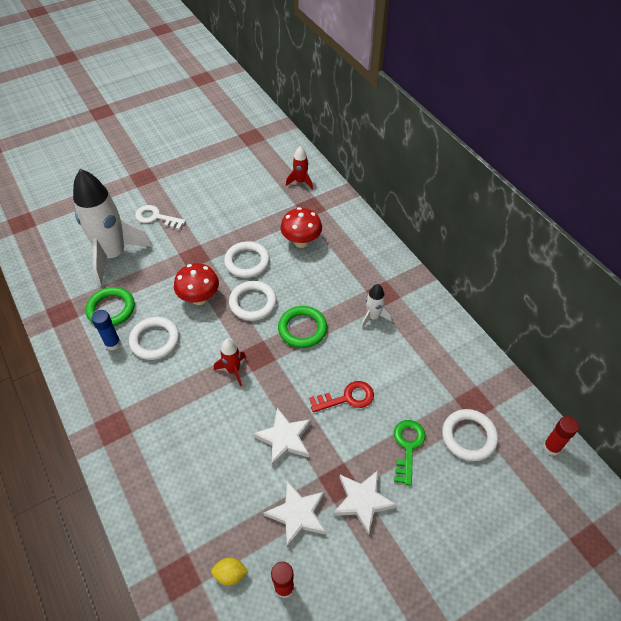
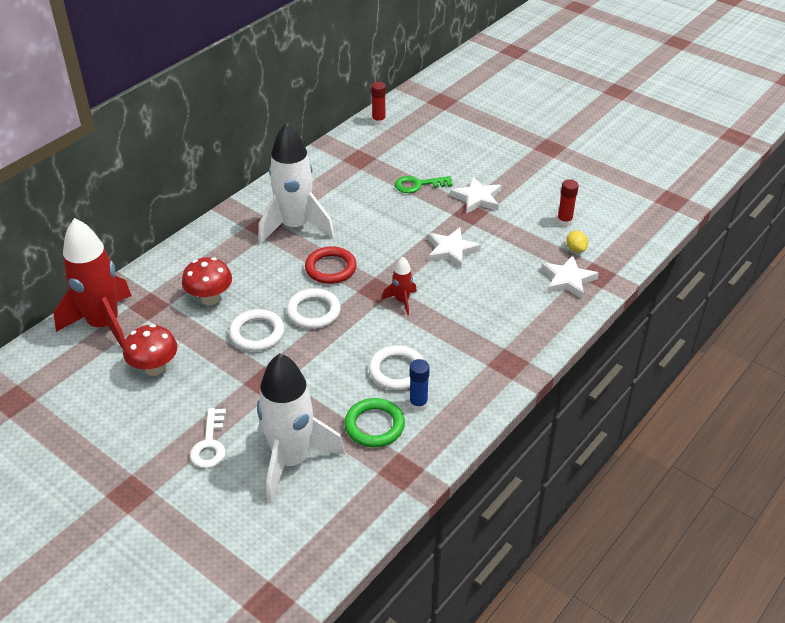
camera: 110 degrees left, 10 degrees down
red mushroom [174,263,219,305] -> red mushroom moved to [123,324,178,376]
white star [263,481,326,548] -> white star moved to [541,256,599,299]
green ring [278,306,327,348] -> red ring [305,246,357,284]
red rocket [286,146,313,190] -> red rocket [54,218,132,349], size x2.24
red key [309,381,374,412] -> none
white rocket [361,284,392,329] -> white rocket [258,122,335,244], size x2.24
white ring [442,409,498,461] -> none

